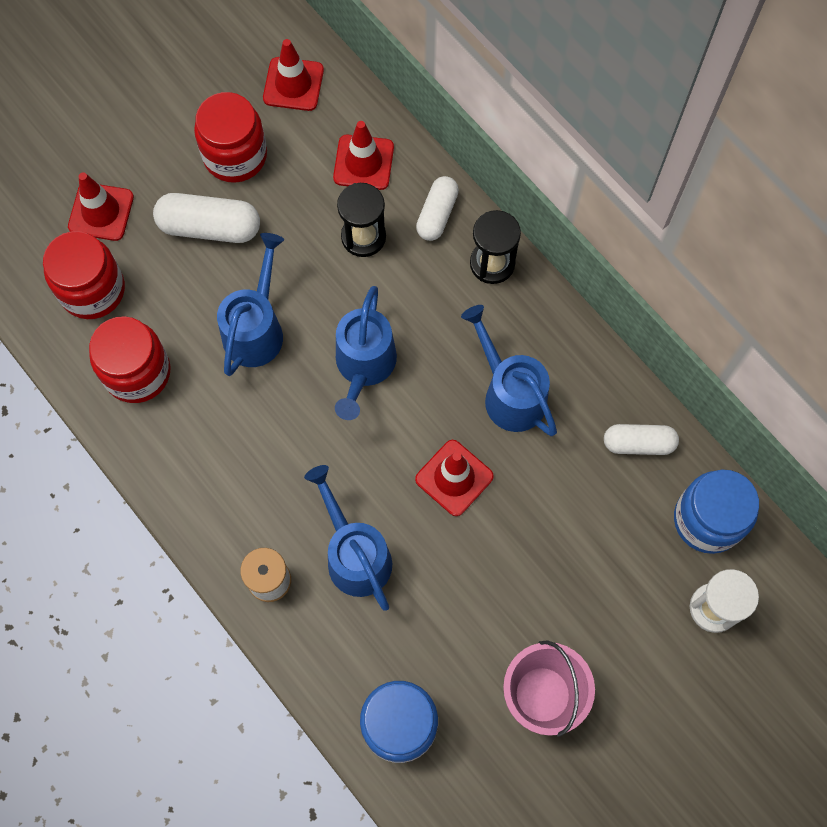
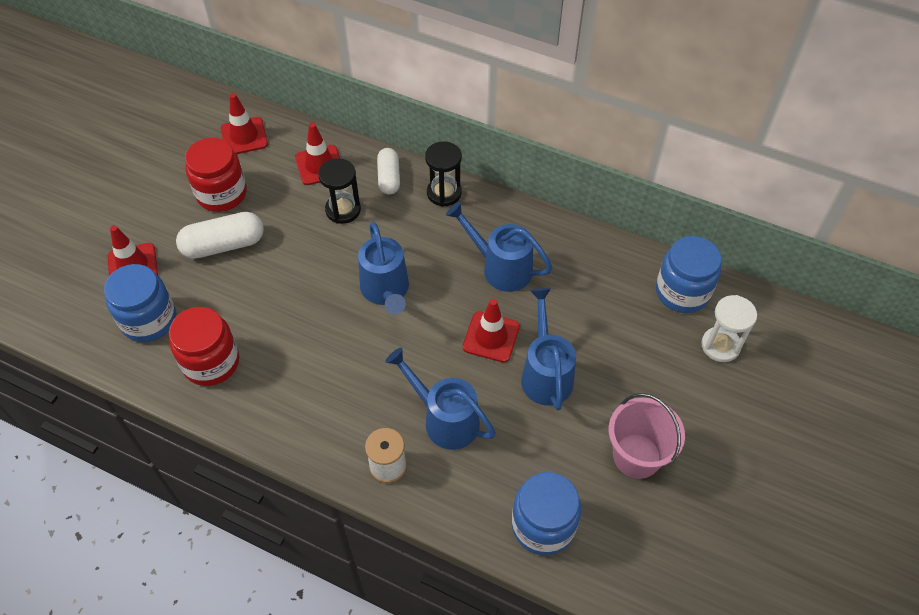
camera: 25 degrees left, 15 degrees down
red jar [43,231,125,319] -> blue jar [104,264,176,342]
blue watering can [217,233,284,376] -> blue watering can moved to [521,288,576,410]
white capsule [604,424,679,455] -> none

